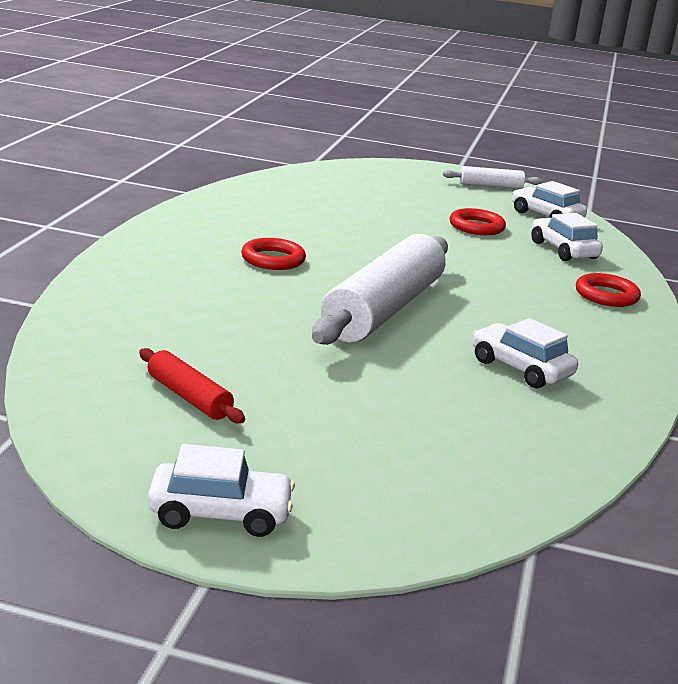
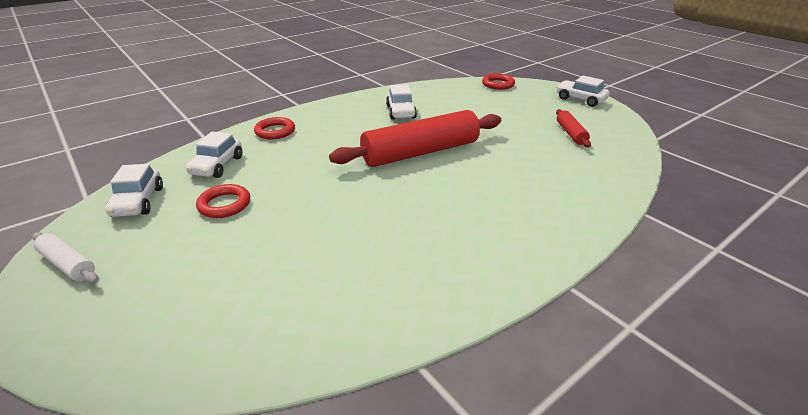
camera: 140 degrees left, 10 degrees up
red ring [241,238,306,270] -> red ring moved to [482,73,515,90]
white rolling pin [312,234,448,345] -> red rolling pin [329,110,501,167]

